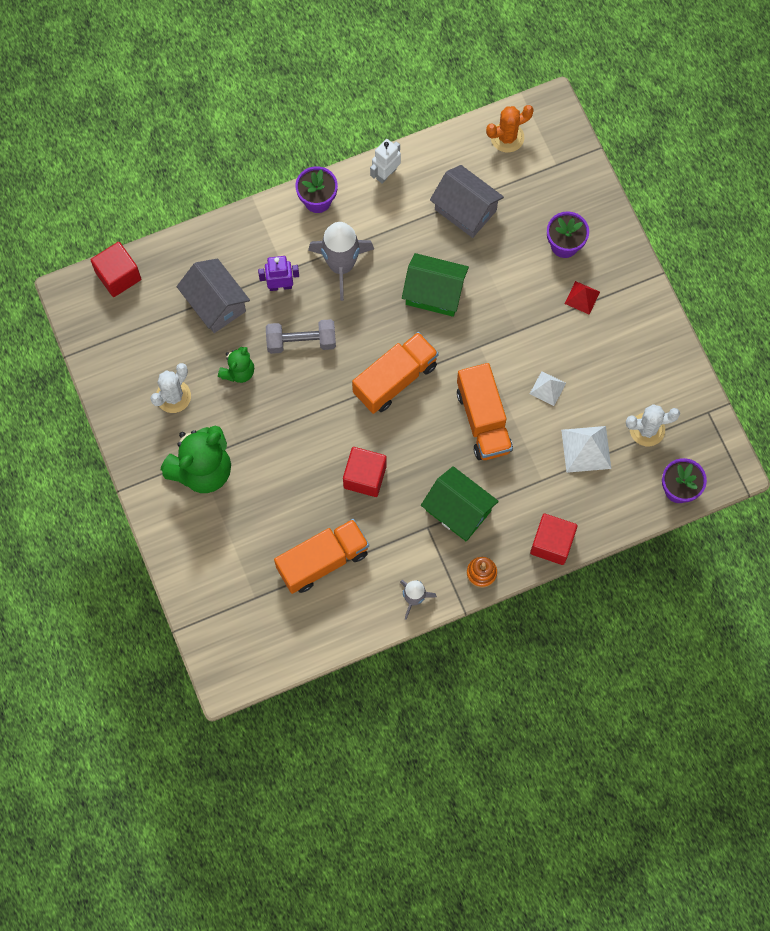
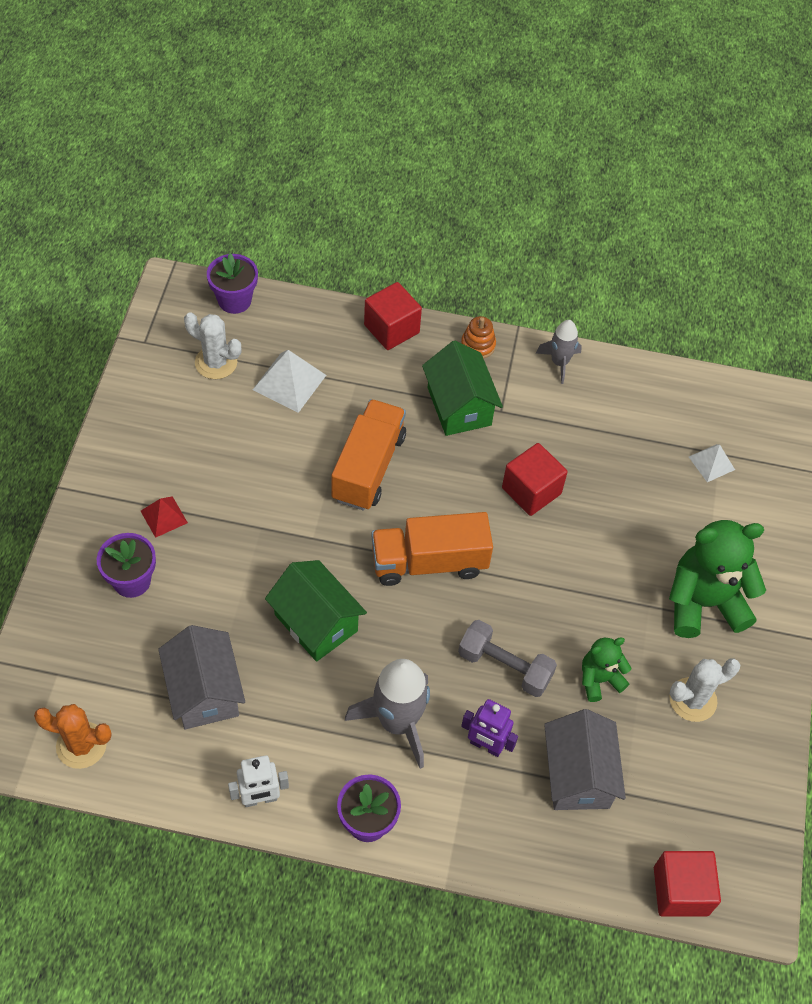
camera: 150 degrees left, 15 degrees down
orange truck [274,519,369,594] -> none
white pyramid [530,371,566,406] -> white pyramid moved to [689,444,735,482]

